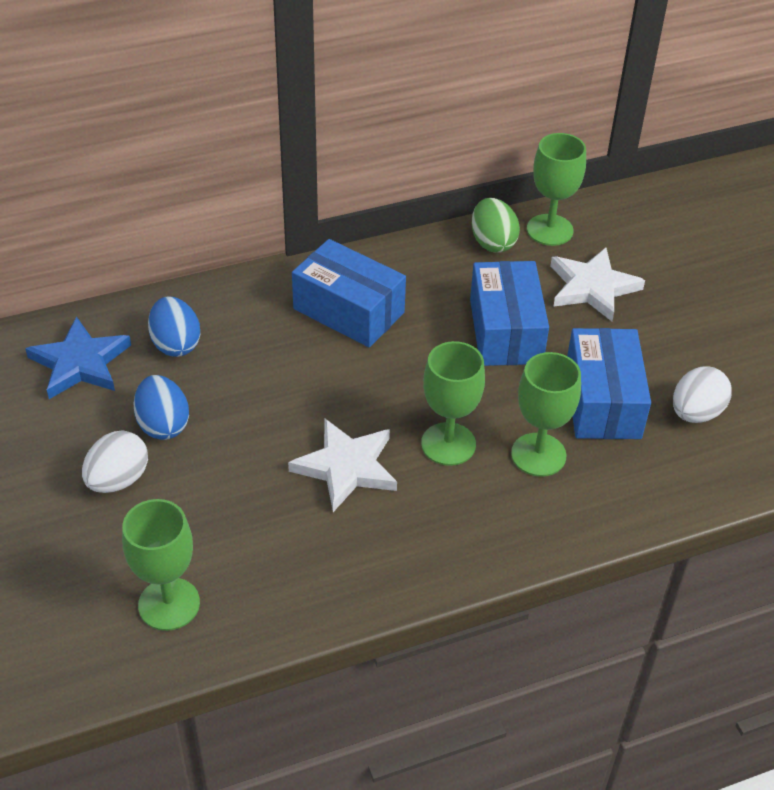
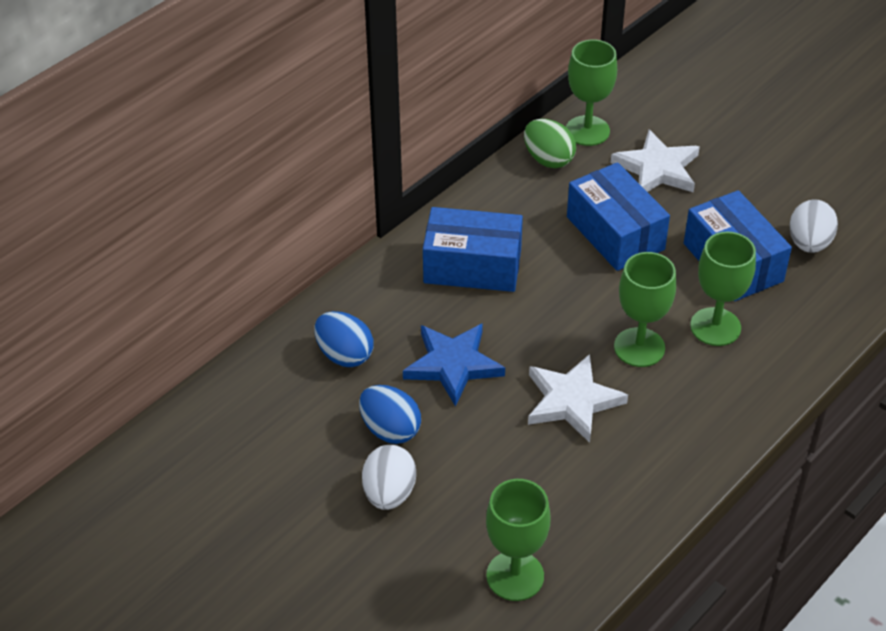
camera: 25 degrees left, 0 degrees up
blue star [25,316,131,399] -> blue star moved to [403,323,505,407]

